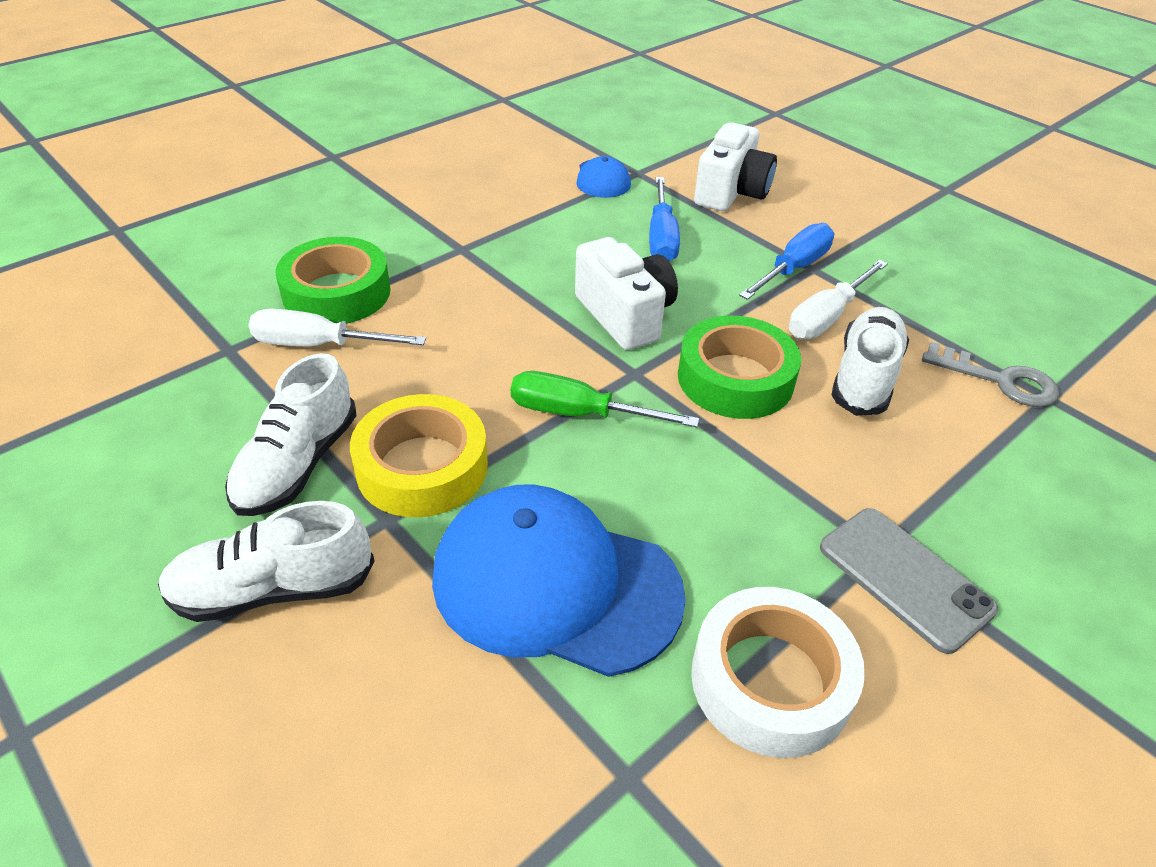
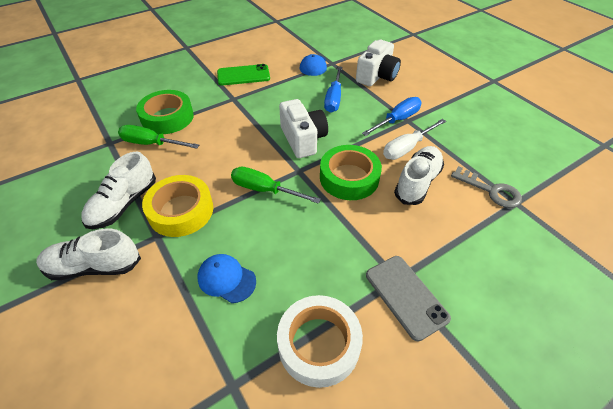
camera: 10 degrees right, 5 degrees up
white screwdriver [248,309,426,346] -> green screwdriver [118,125,199,149]
blue cap [432,485,686,677] -> blue cap [197,254,256,303], size x0.48
none -> green phone [217,64,270,85]

